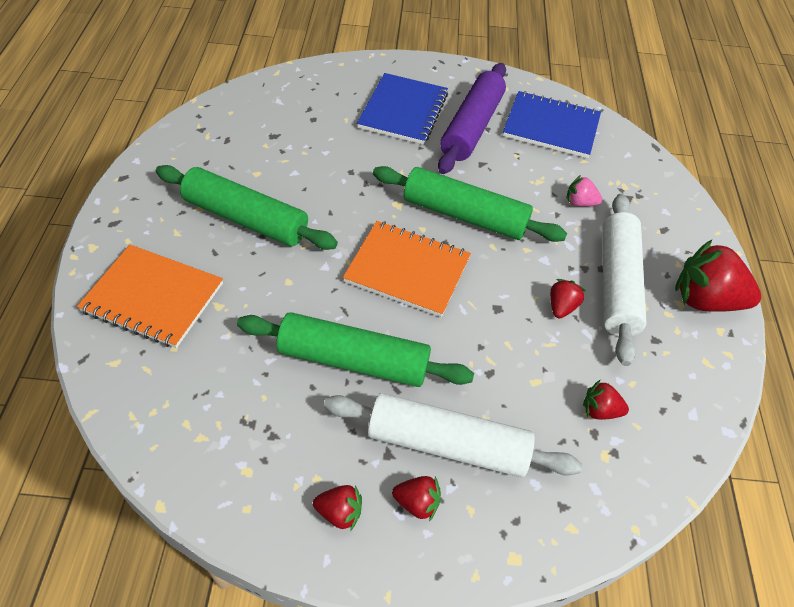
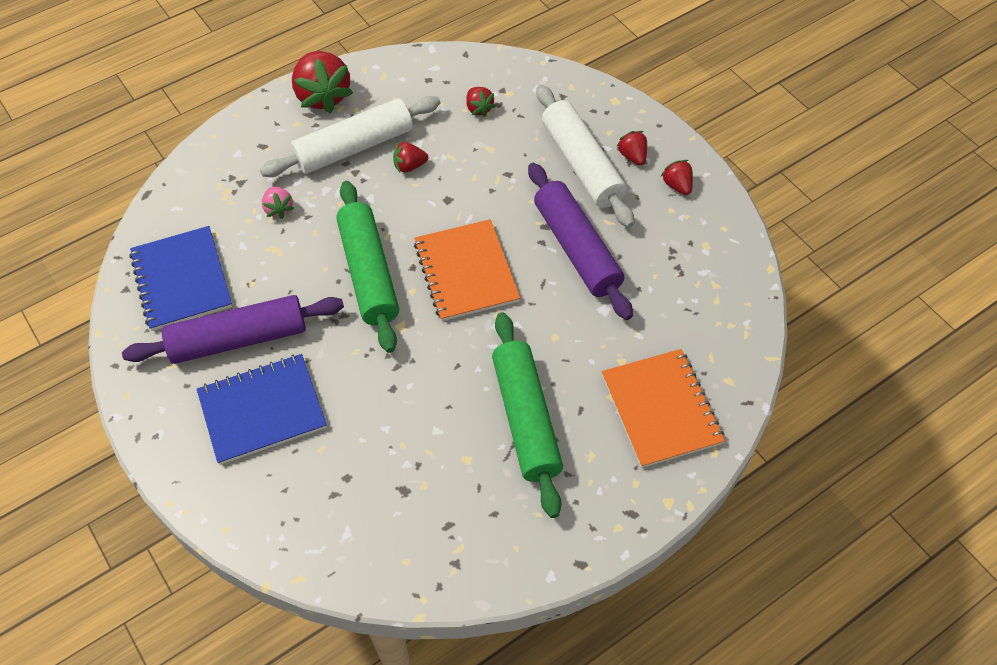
camera: 125 degrees left, 5 degrees up
green rolling pin [237,312,474,387] -> purple rolling pin [528,163,633,320]

